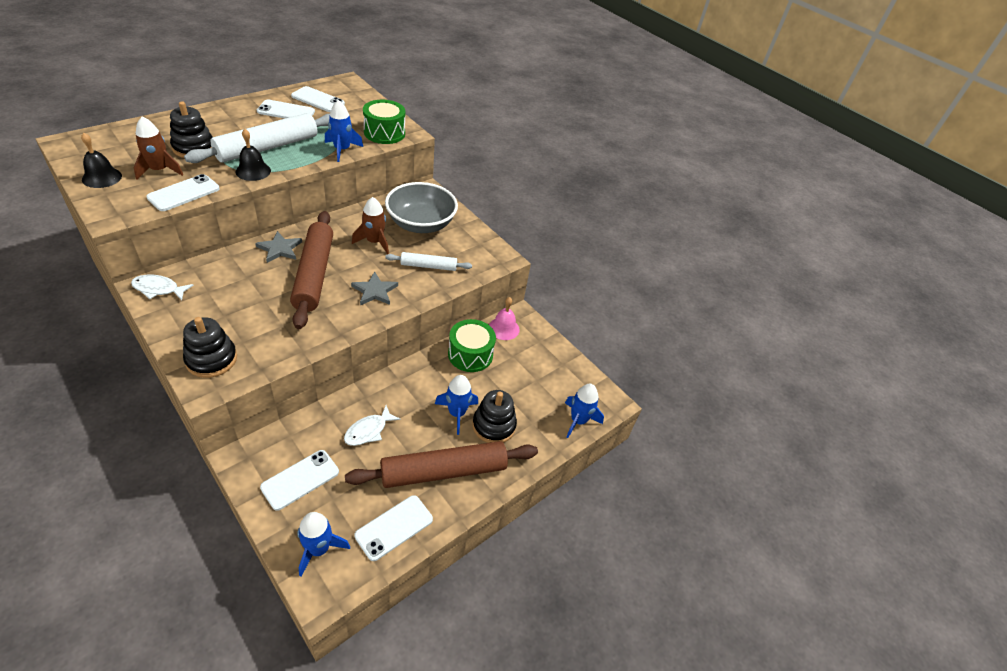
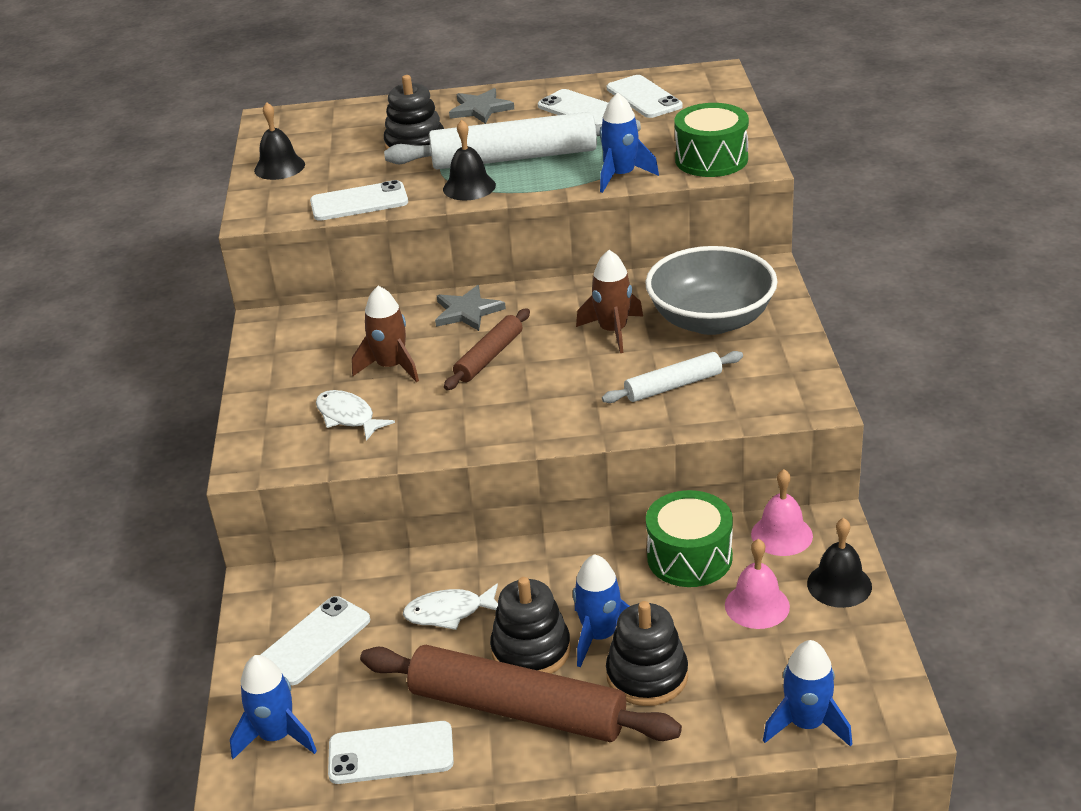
camera: 45 degrees right, 10 degrees down
white fish [131,275,194,300] -> white fish moved to [316,390,395,441]
brown rocket [134,116,183,180] -> brown rocket moved to [352,286,419,382]
black stacking toy [183,317,237,378] -> black stacking toy moved to [490,577,571,674]
white phone [260,450,339,511] -> white phone turned 45 degrees counterclockwise [260,596,370,685]
brown rolling pin [290,211,333,329] -> brown rolling pin [444,308,530,390], size x0.53
grey star [351,272,398,305] -> grey star moved to [449,88,514,124]
white rolling pin [385,252,472,271] -> white rolling pin turned 60 degrees counterclockwise [602,351,743,403]
none -> pink bell [725,539,790,629]
none -> black bell [807,518,872,608]

